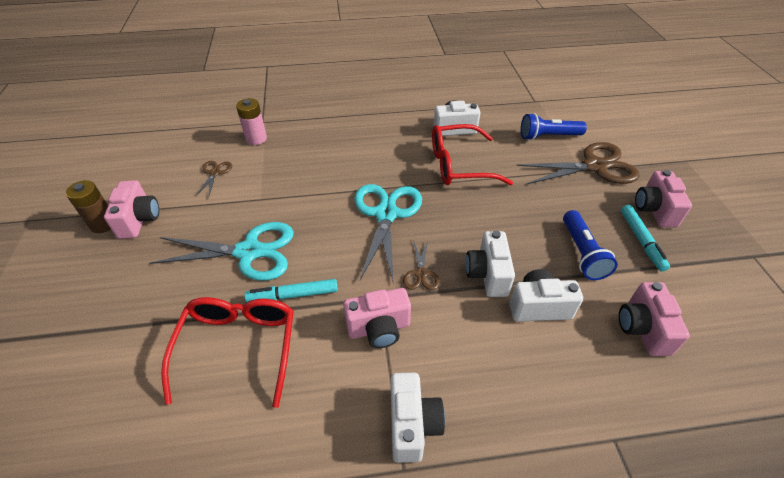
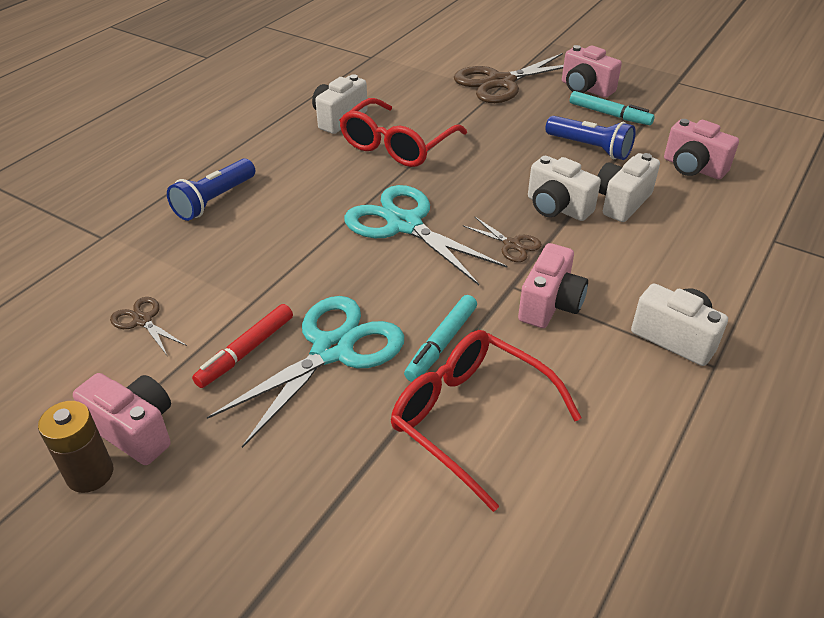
camera: 50 degrees left, 5 degrees down
pink battery [236,98,267,145] -> none
brown scissors [516,142,640,185] -> brown scissors turned 150 degrees counterclockwise [454,53,564,103]
blue flashlight [521,113,587,140] -> blue flashlight moved to [167,159,255,221]
none -> red marker [192,304,293,388]

